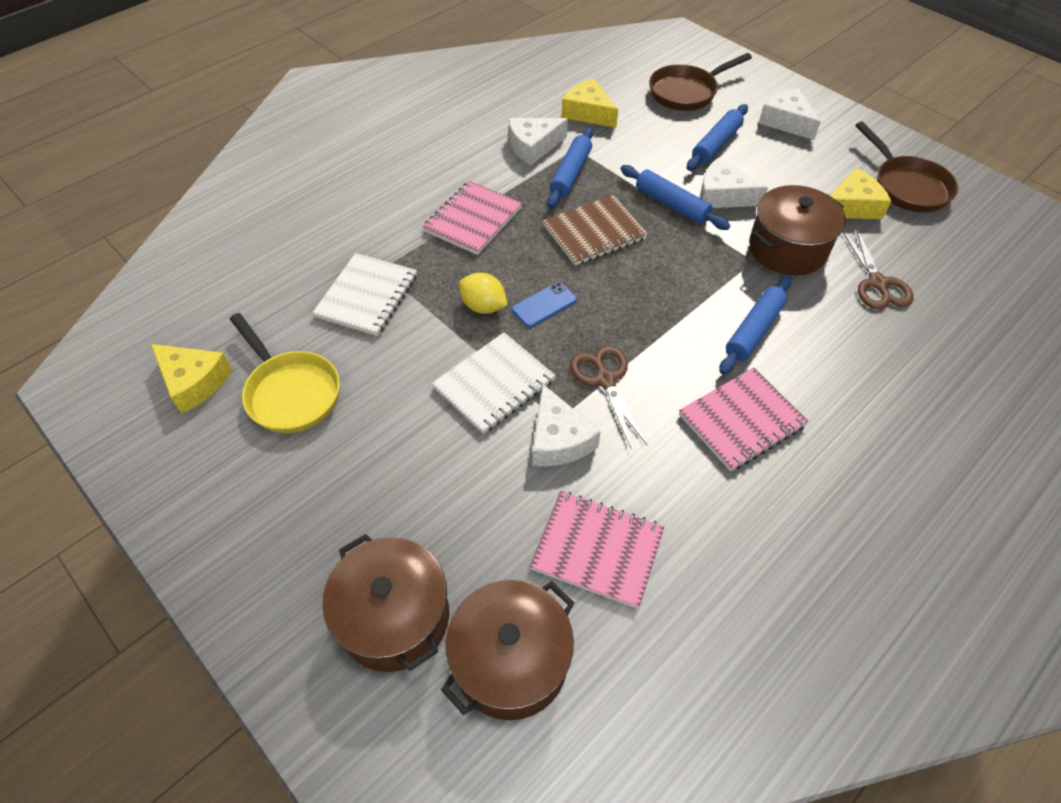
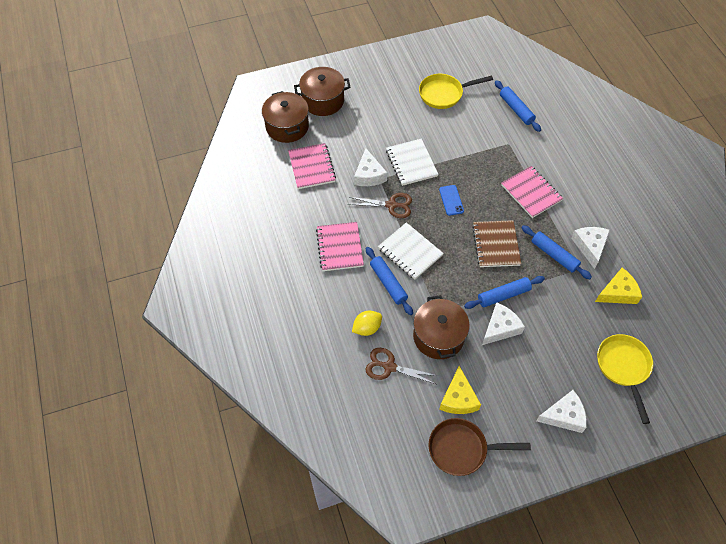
camera: 115 degrees right, 5 degrees up
yellow cheese [151,344,232,414] -> none
white notebook [312,253,417,336] -> white notebook moved to [378,222,444,280]
yellow lemon [459,273,507,314] -> yellow lemon moved to [352,311,382,336]
pink notebook [529,491,664,609] -> pink notebook turned 60 degrees counterclockwise [288,143,336,189]
white cheese [533,384,601,466] -> white cheese turned 105 degrees counterclockwise [354,148,387,186]
brown pan [649,53,752,111] -> yellow pan [597,334,653,424]
blue rolling pin [687,104,748,171] -> blue rolling pin moved to [495,80,541,132]

